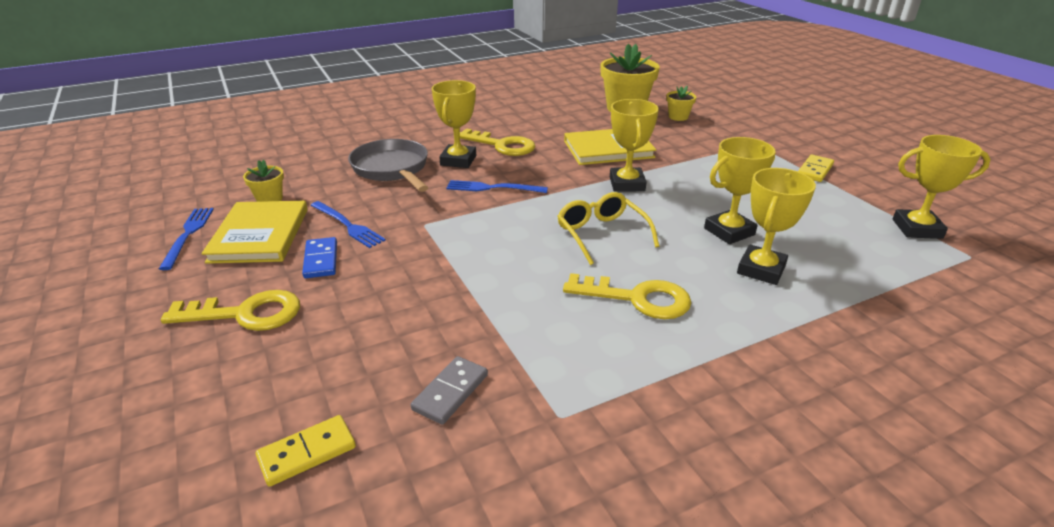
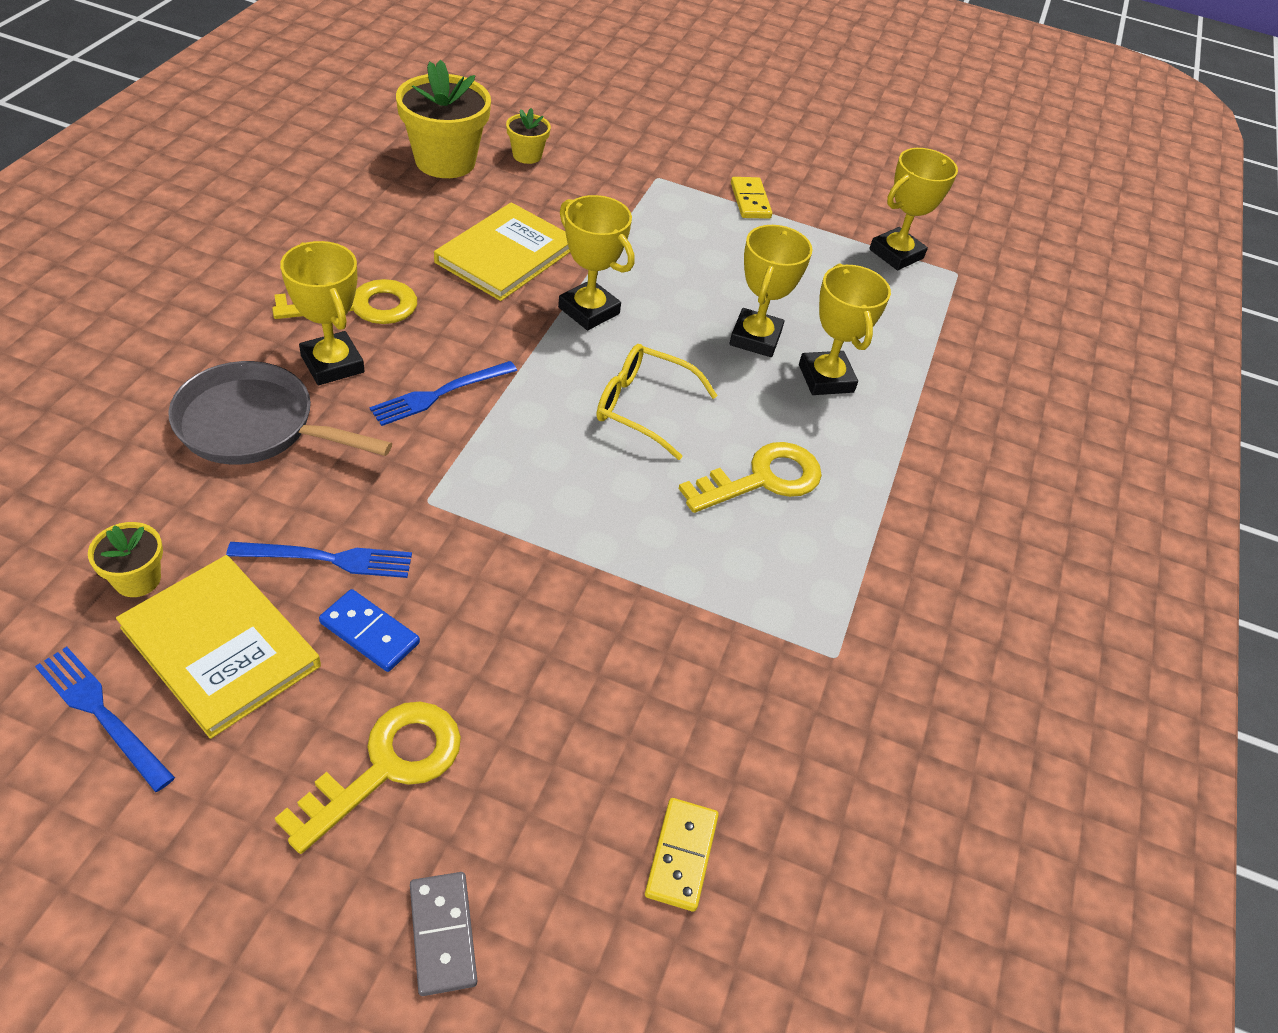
camera: 50 degrees left, 15 degrees up
grey domino [411,356,488,425] -> grey domino moved to [410,872,477,996]

